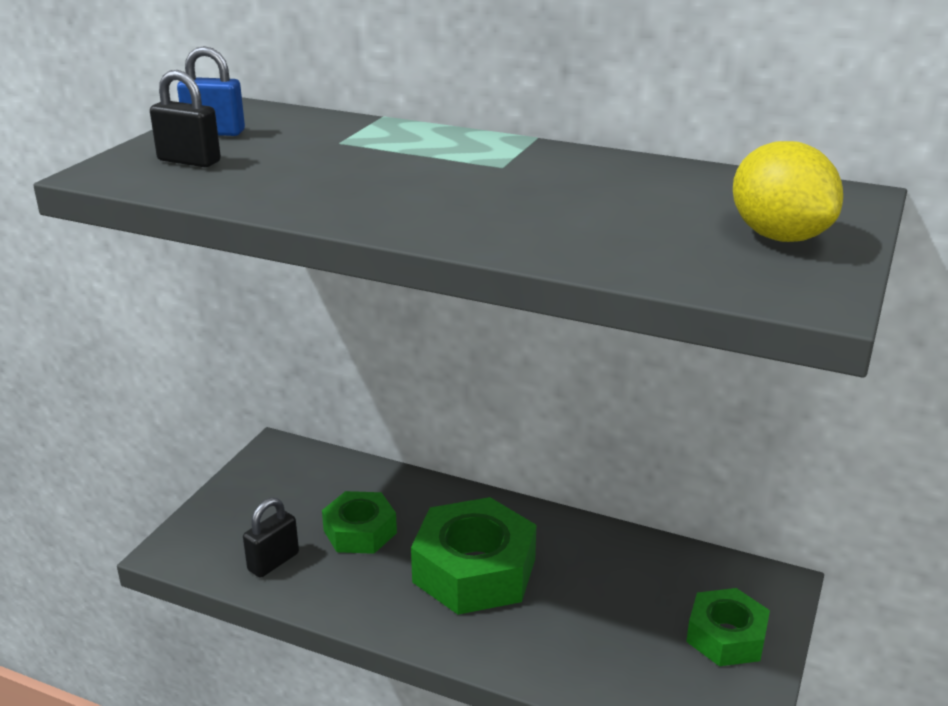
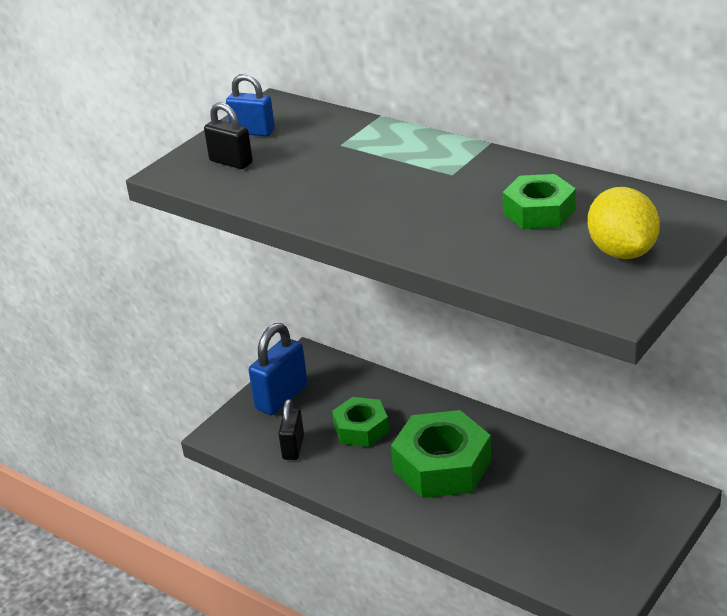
camera: 15 degrees right, 5 degrees up
black padlock [243,498,299,578] -> black padlock turned 45 degrees counterclockwise [278,399,304,460]
green nut [686,588,770,666] -> green nut moved to [503,174,576,229]
none -> blue padlock [249,323,308,415]

